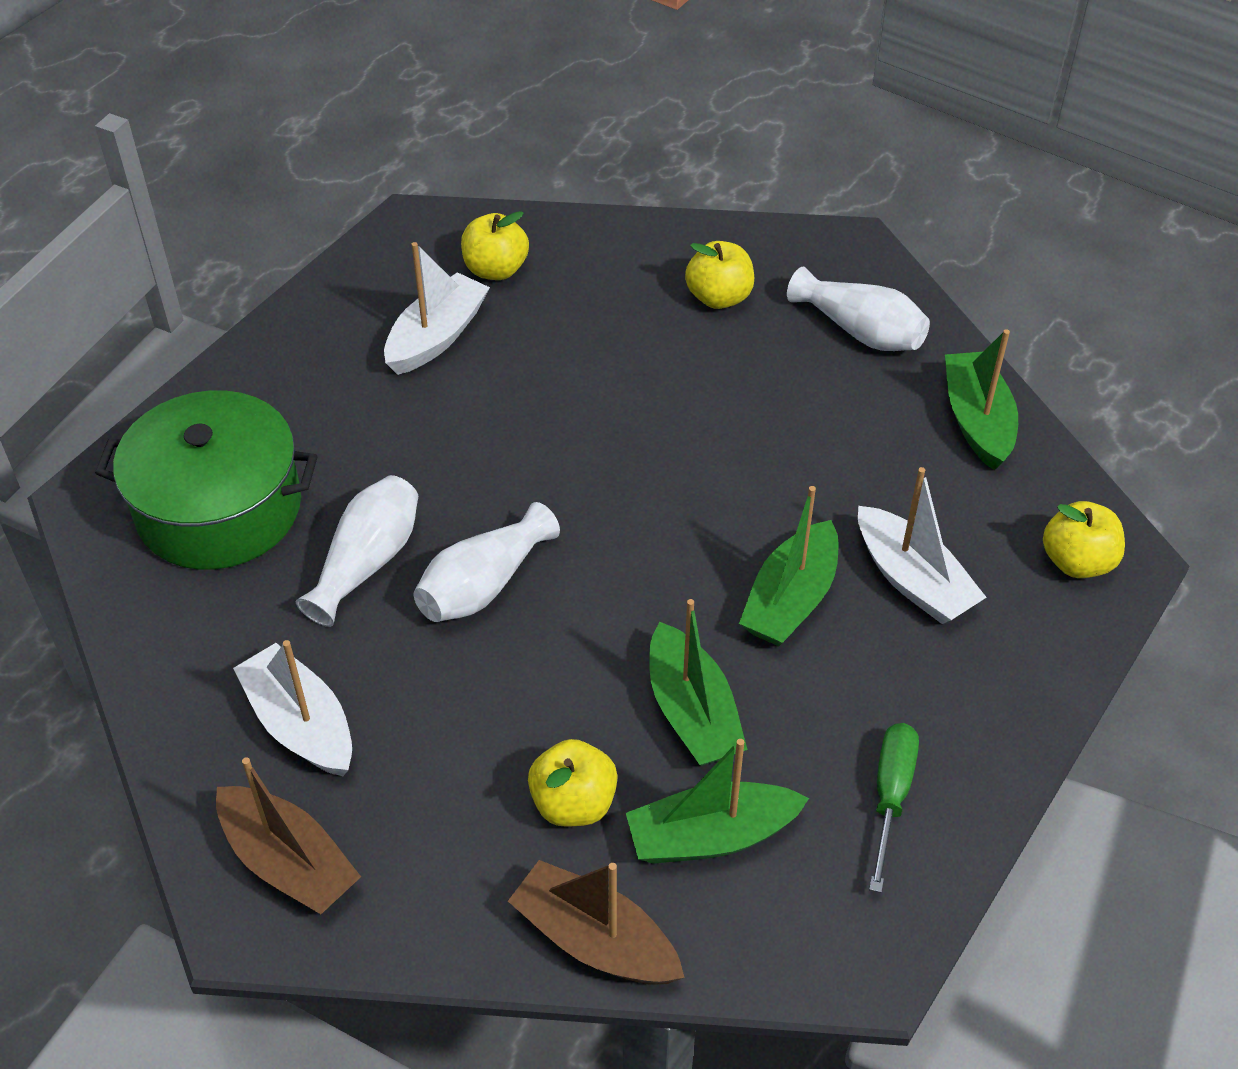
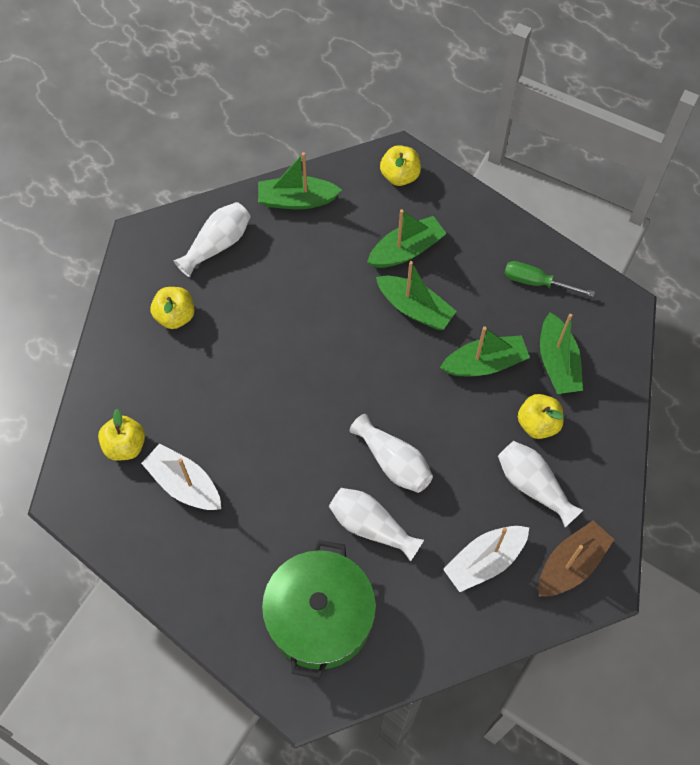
camera: 85 degrees left, 15 degrees up
brown boat [508,860,685,985] -> none
white boat [858,467,987,624] -> green boat [367,209,447,268]
none -> white vase [498,441,583,527]

